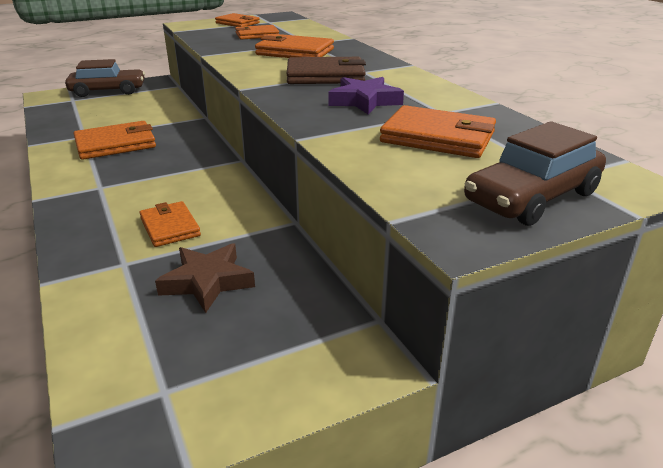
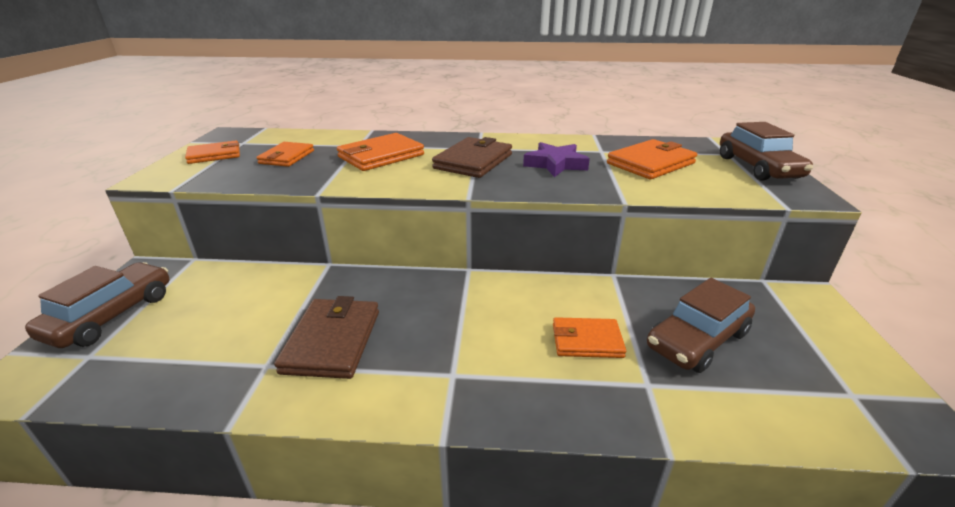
camera: 60 degrees left, 0 degrees up
orange wallet [74,121,156,160] -> brown wallet [274,296,379,379]
brown star [155,243,255,313] -> brown car [647,278,755,373]

